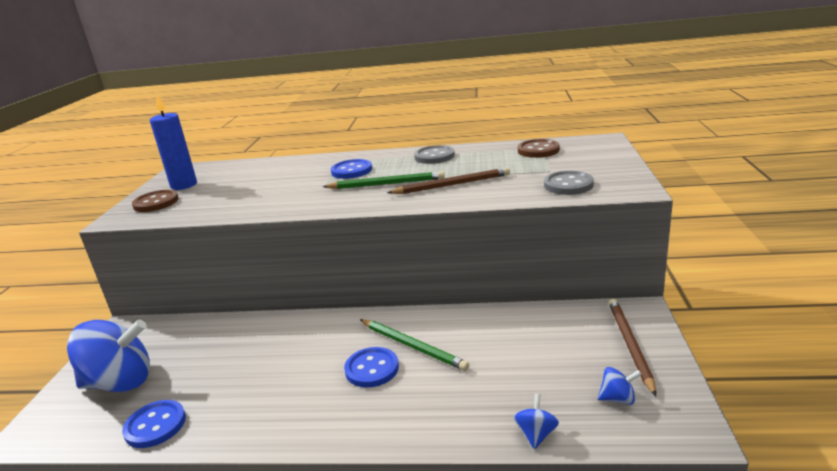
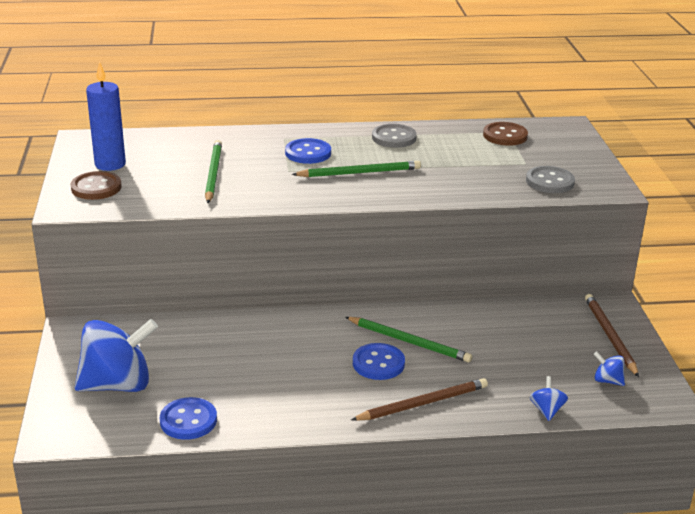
camera: 15 degrees left, 5 degrees up
brown pencil [387,167,510,194] -> brown pencil moved to [351,378,488,421]
blue spinning top [598,367,642,405] -> blue spinning top turned 135 degrees counterclockwise [594,351,625,386]
none -> green pencil [205,140,222,203]

